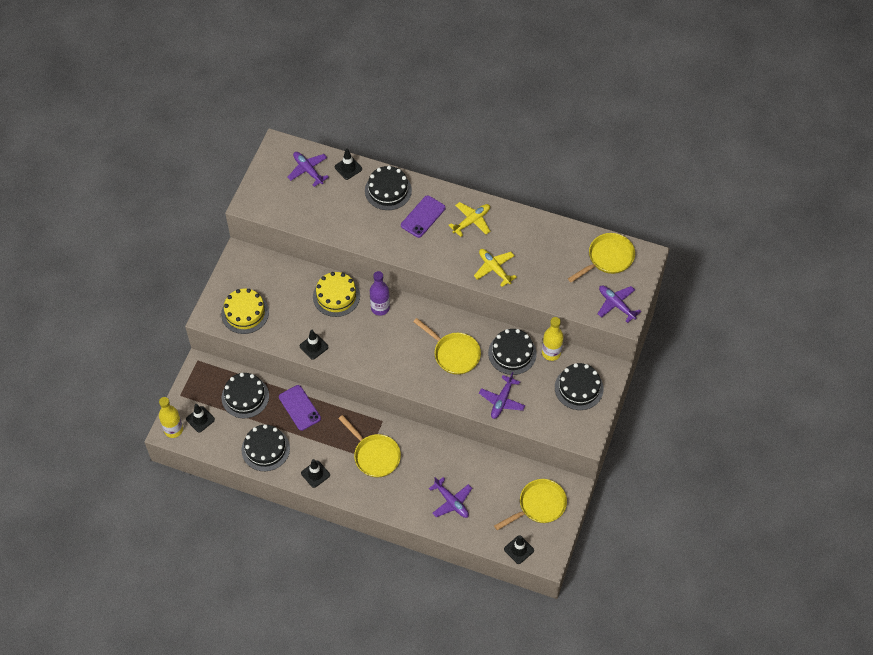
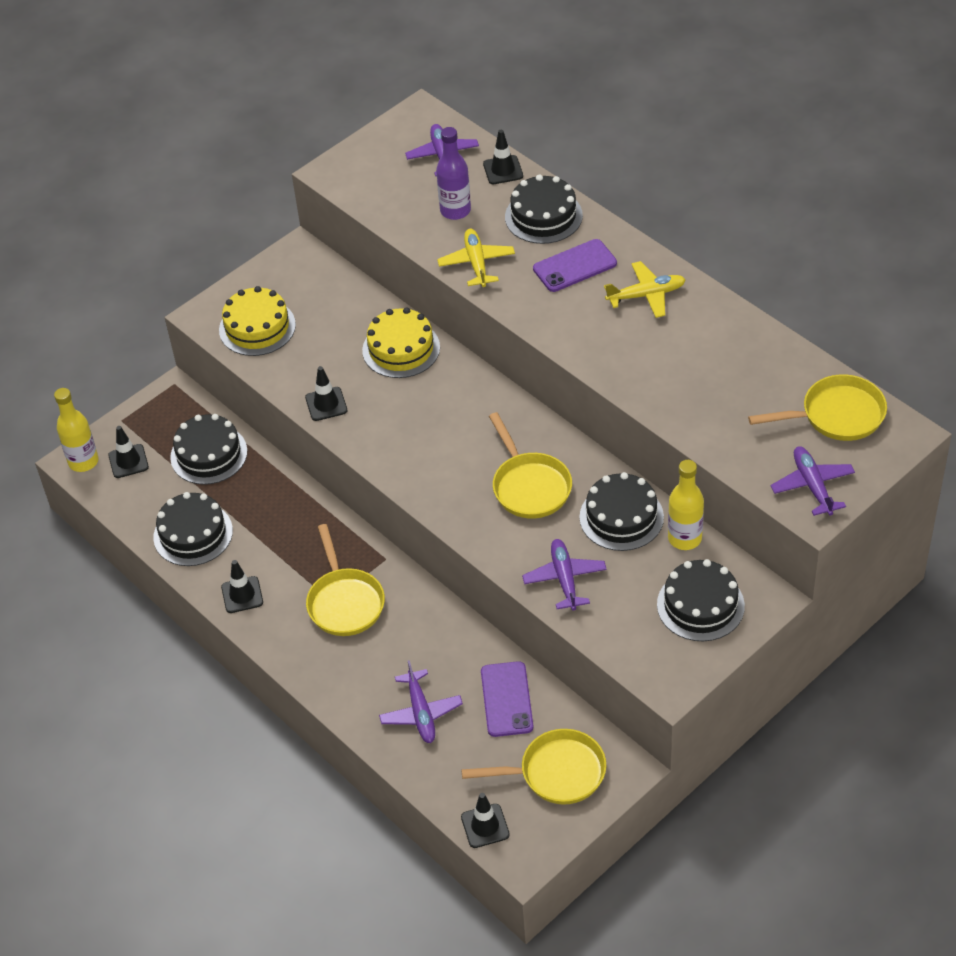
camera: 30 degrees right, 10 degrees down
purple phone [279,385,321,431] -> purple phone moved to [481,661,533,737]
purple bottle [370,271,390,316] -> purple bottle moved to [436,127,471,220]
yellow plane [474,249,517,287] -> yellow plane moved to [437,229,515,287]
purple plane [479,372,525,419] -> purple plane turned 120 degrees clockwise [522,539,607,611]

